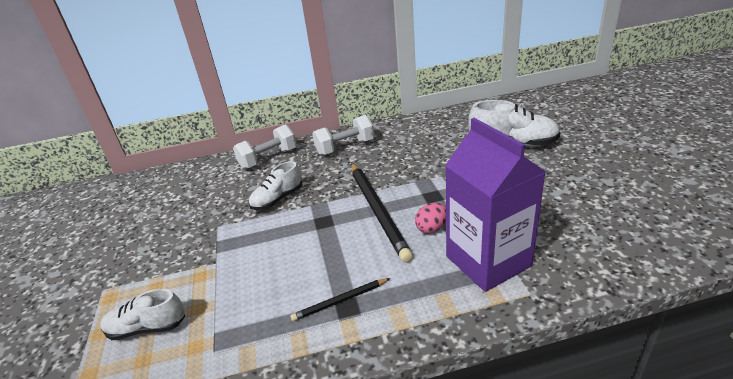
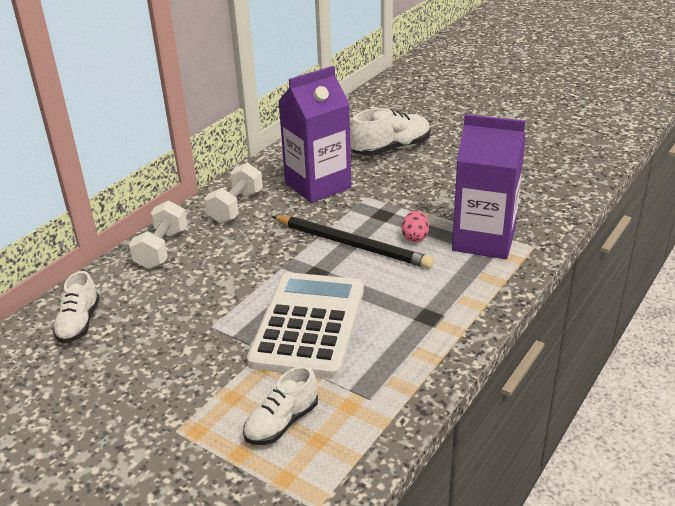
camera: 45 degrees left, 0 degrees up
white shoe [249,161,303,210] -> white shoe moved to [52,271,100,343]
black pencil [290,278,390,321] -> none
none -> white calculator [247,272,364,379]
none -> purple carton [279,66,351,203]

